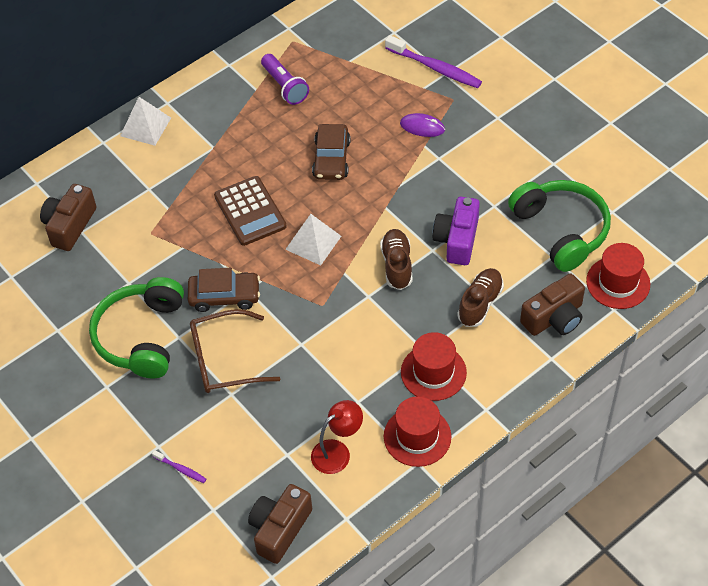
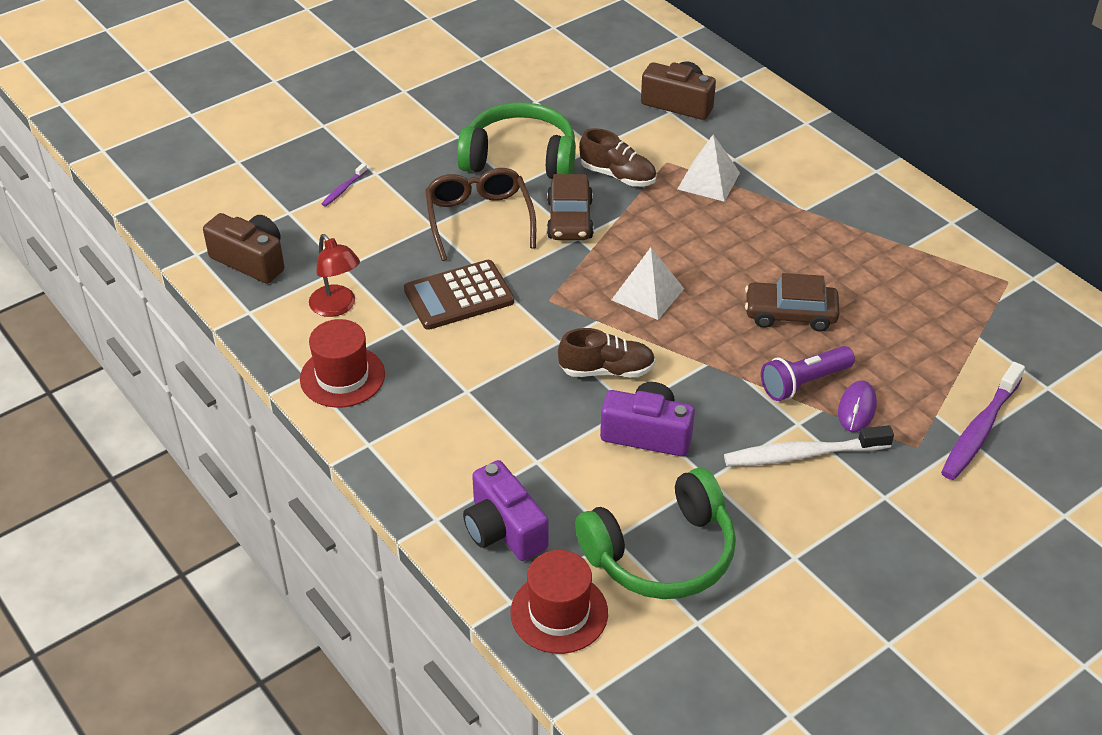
camera: 90 degrees right, 10 degrees down
white pyramid [120,97,171,146] -> white pyramid moved to [678,134,740,202]
brown calculator [214,176,287,246] -> brown calculator moved to [404,260,514,330]
purple flashlight [261,54,309,105] -> purple flashlight moved to [761,346,855,401]
red hat [401,332,467,401] -> none
brown shoe [457,268,504,327] -> brown shoe moved to [579,128,657,187]
brown camera [520,274,585,336] -> purple camera [463,460,549,561]
none -> white toothbrush [724,425,894,467]

